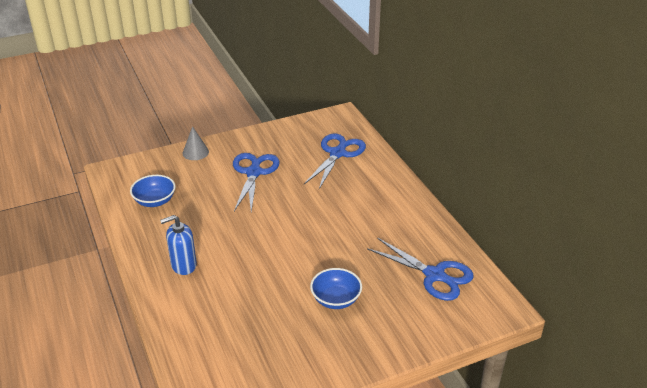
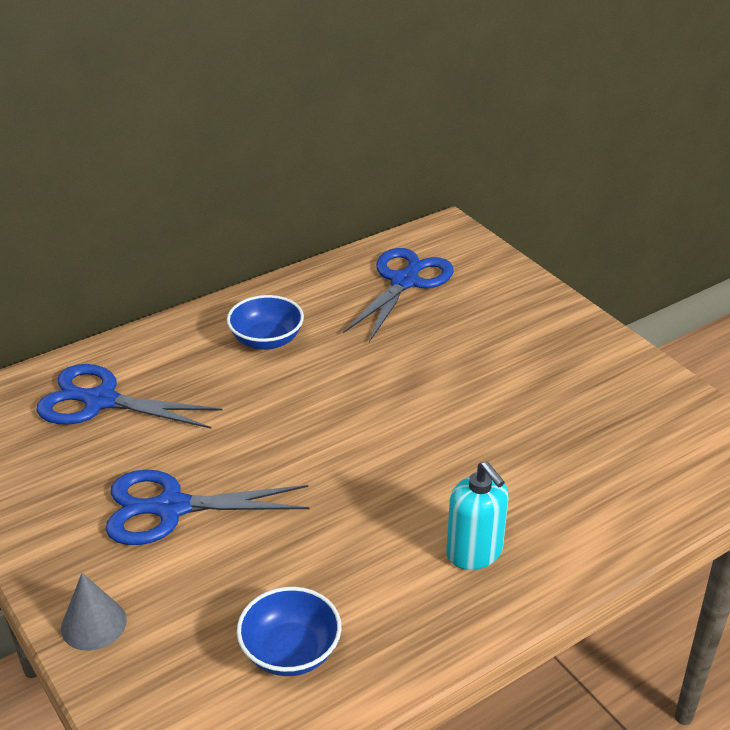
camera: 100 degrees left, 0 degrees up
blue soap dispenser [160,215,197,275] -> turquoise soap dispenser [446,461,509,570]
blue bowl [310,268,362,309] -> blue bowl moved to [227,295,304,350]

